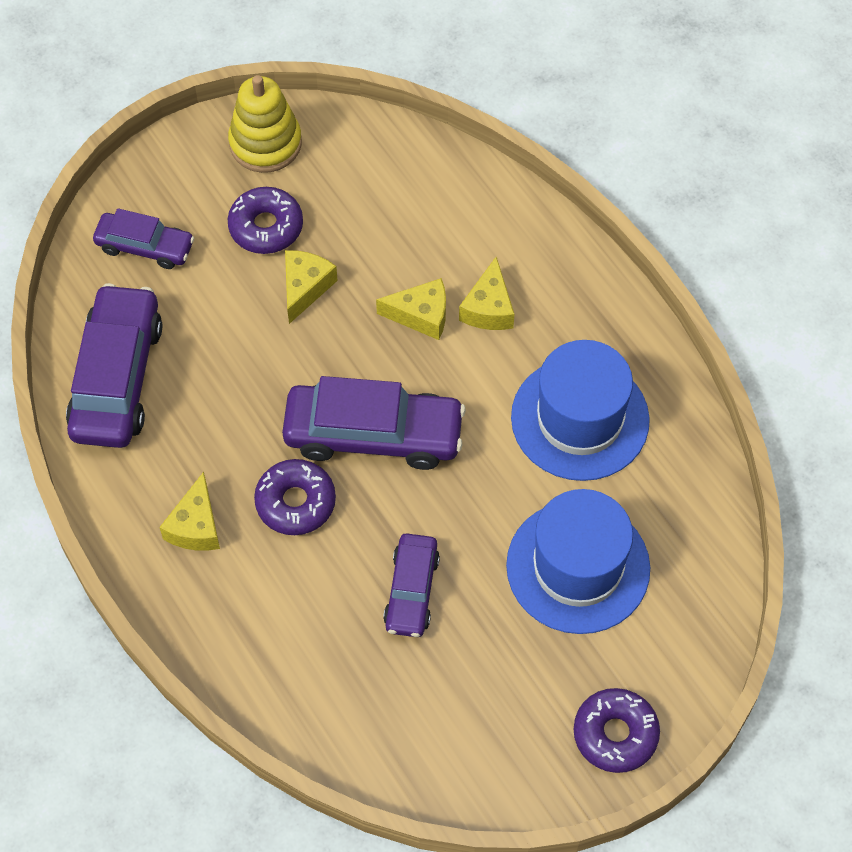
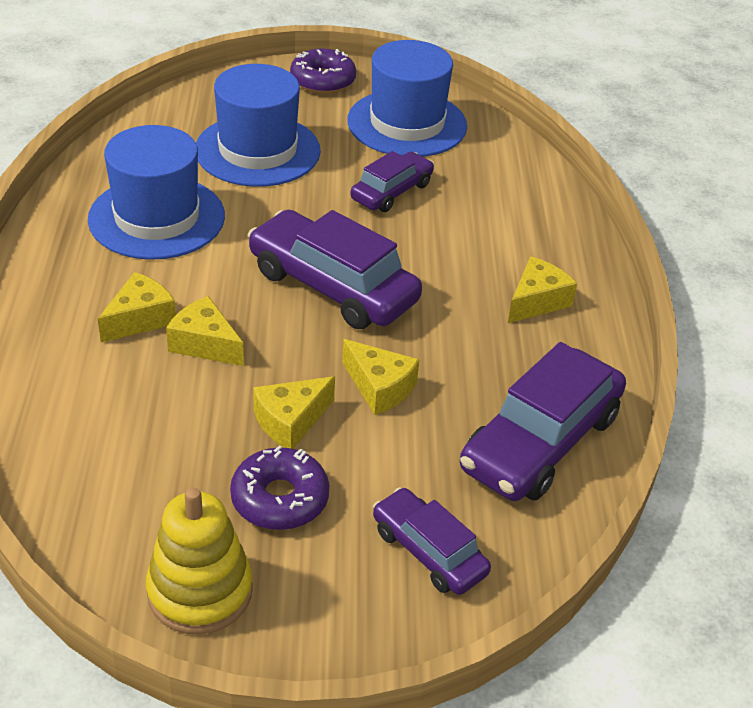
camera: 150 degrees left, 20 degrees down
purple donut [254,459,336,535] -> none
none -> yellow cheese [342,339,419,415]
none -> blue hat [347,40,467,157]

